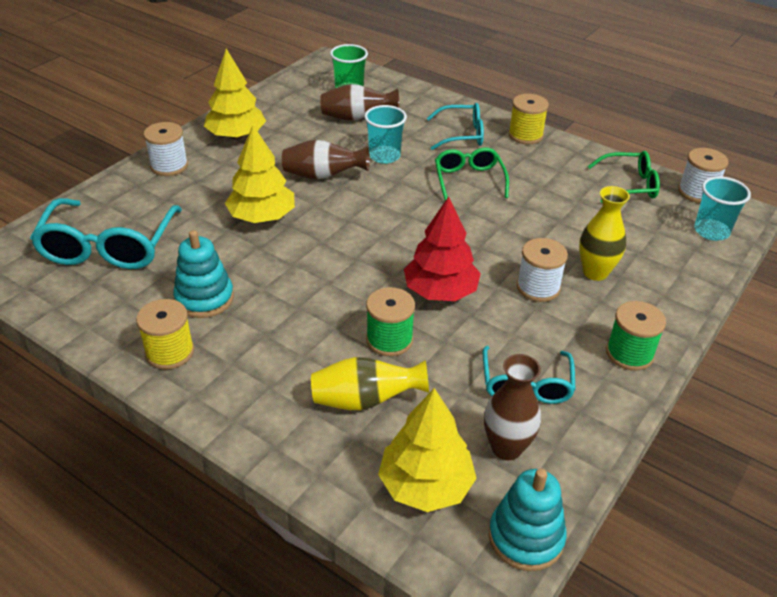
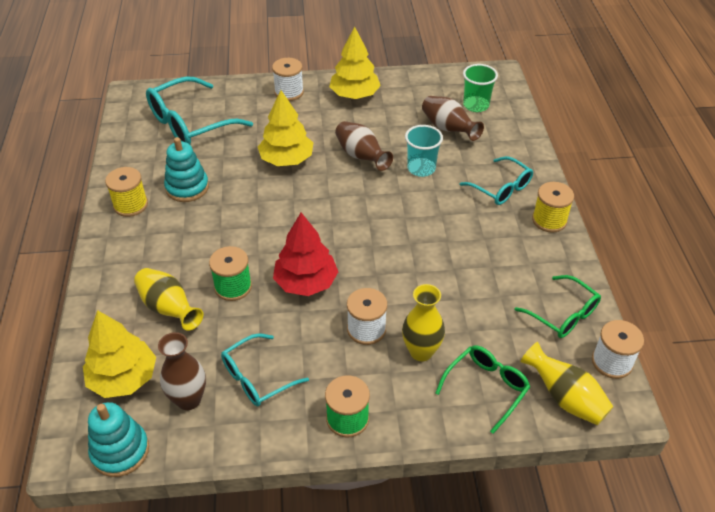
camera: 50 degrees right, 5 degrees up
green glasses [435,147,509,201] -> green glasses moved to [435,345,530,434]
turquoise cup [694,176,751,241] -> yellow vase [520,342,614,425]

